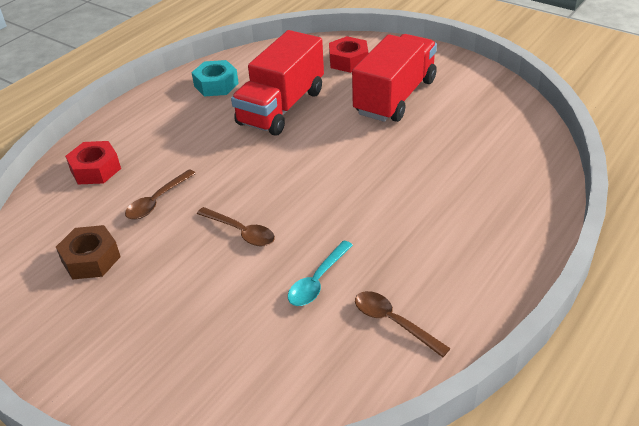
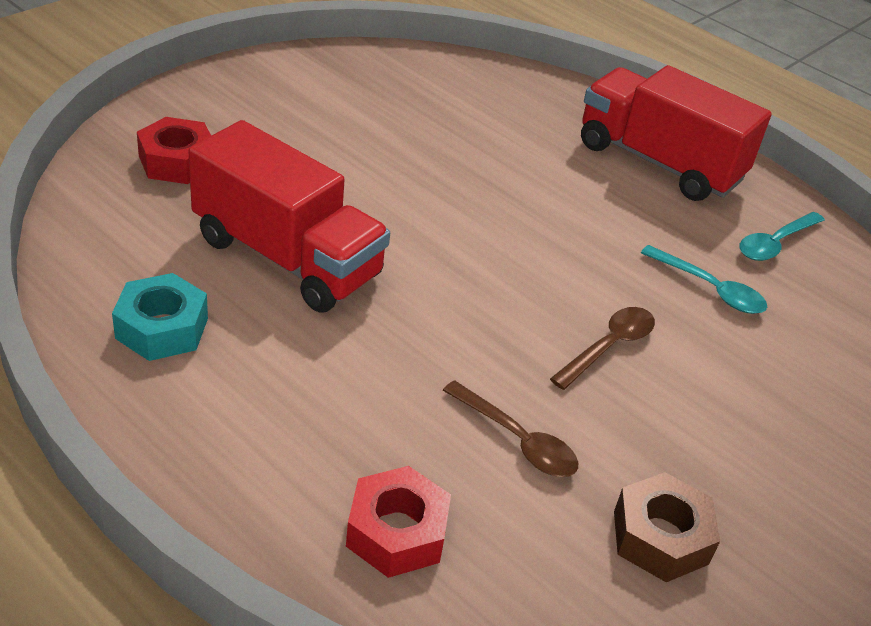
camera: 90 degrees left, 0 degrees up
red truck [352,34,437,122] -> red truck moved to [581,65,772,201]
brown spoon [355,291,451,357] -> turquoise spoon [739,212,825,261]

